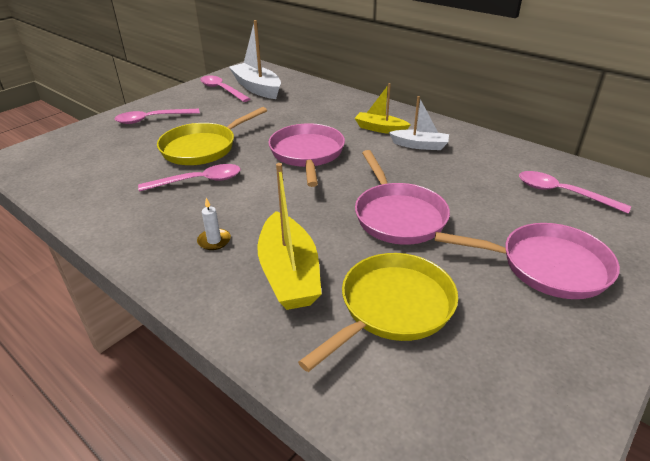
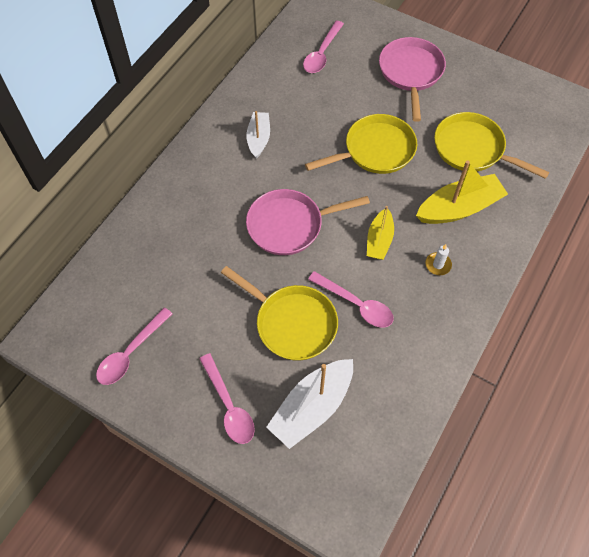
camera: 100 degrees left, 25 degrees up
pink spoon [138,164,241,192] -> pink spoon turned 150 degrees clockwise [308,271,394,327]
white boat [229,20,281,99] -> white boat moved to [266,359,353,449]
yellow boat [355,83,411,134] -> yellow boat moved to [367,206,394,260]
pink pan [355,150,450,245] -> yellow pan [305,114,417,174]

